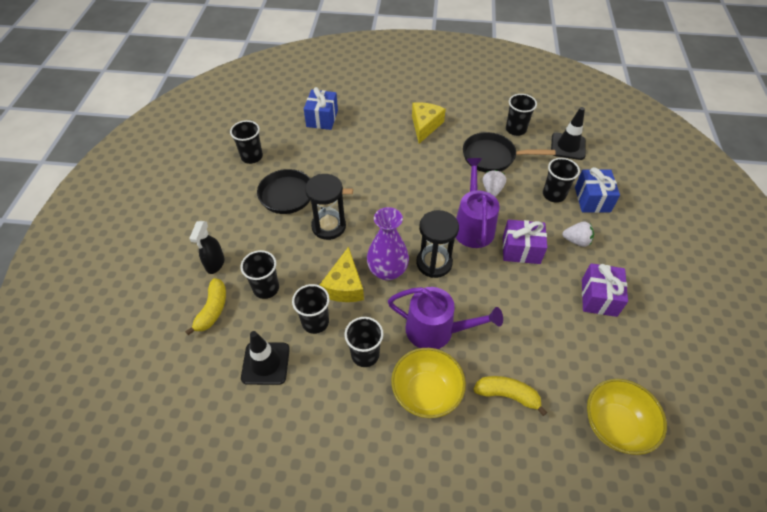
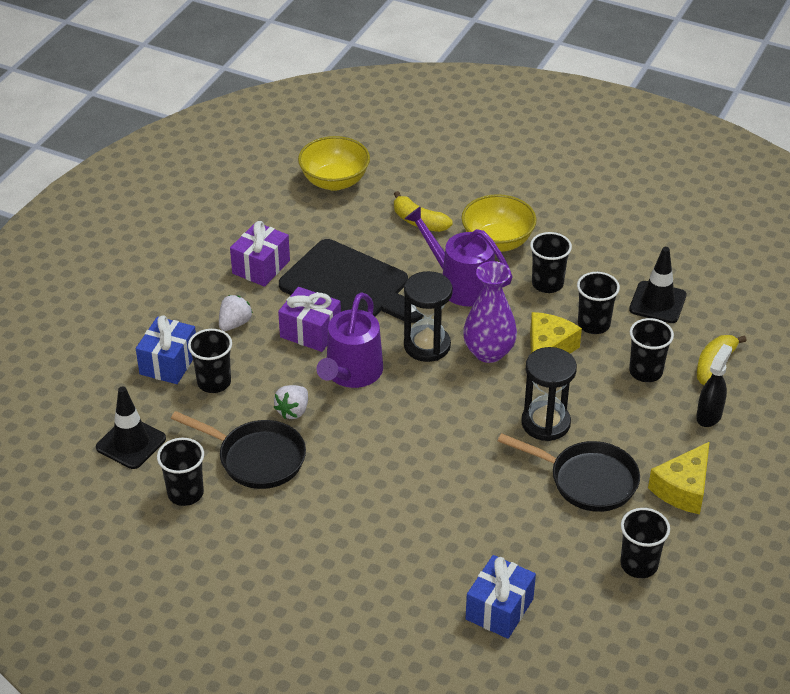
camera: 160 degrees left, 10 degrees down
yellow cheese [412,102,446,144] -> yellow cheese moved to [648,442,710,514]
white strawberry [562,221,594,247] -> white strawberry turned 90 degrees clockwise [219,295,253,331]
none -> black cutting board [279,239,424,323]

